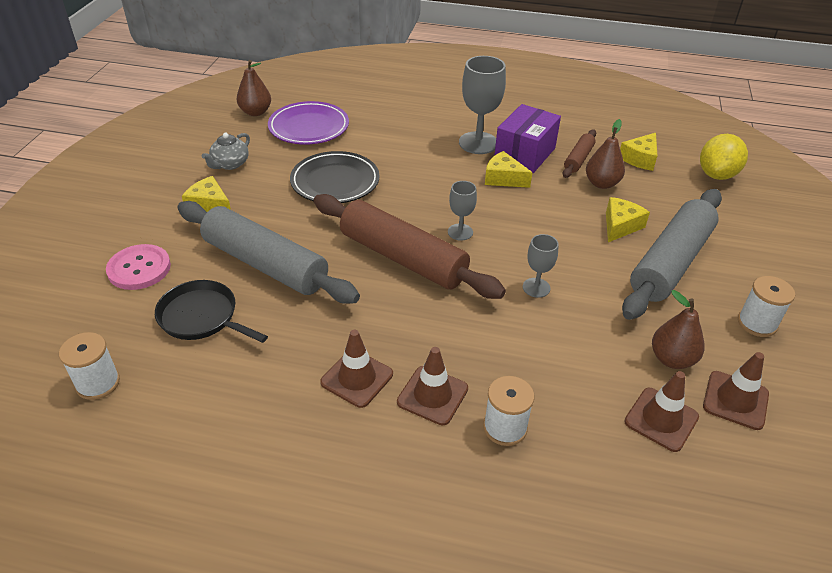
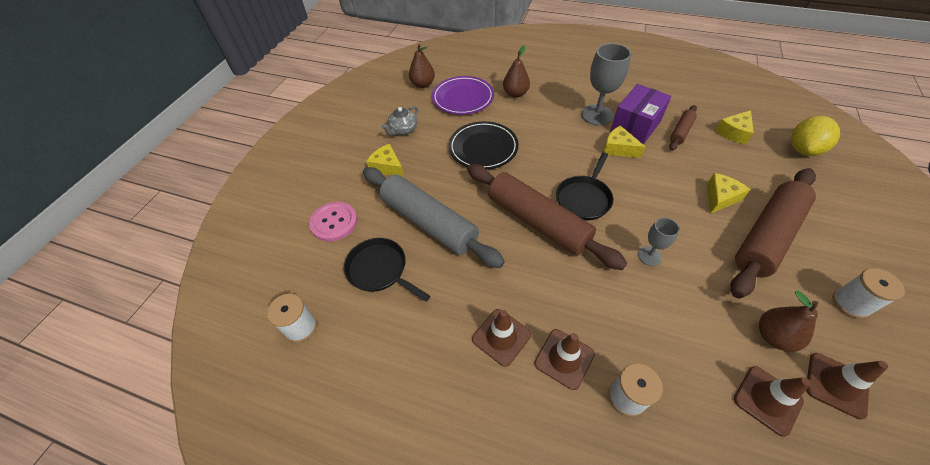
camera: 10 degrees right, 10 degrees up
grey goblet [448,181,477,241] -> black pan [556,152,613,220]
brown pear [586,119,625,189] -> brown pear moved to [503,45,530,98]
grey rolling pin [622,189,722,320] -> brown rolling pin [731,168,816,298]

